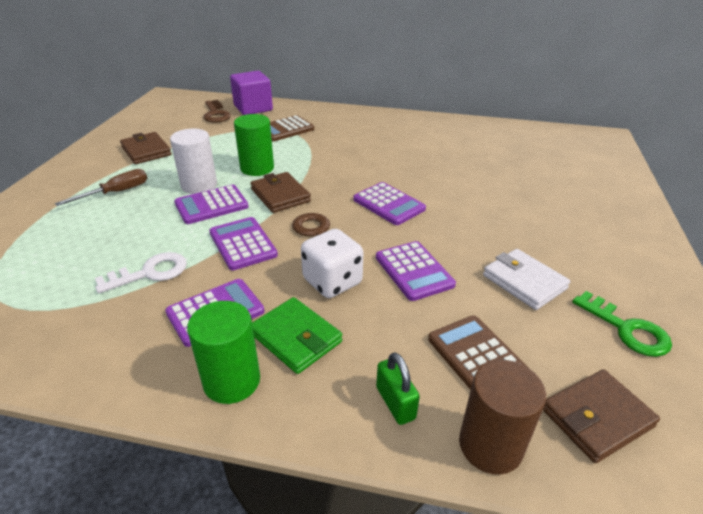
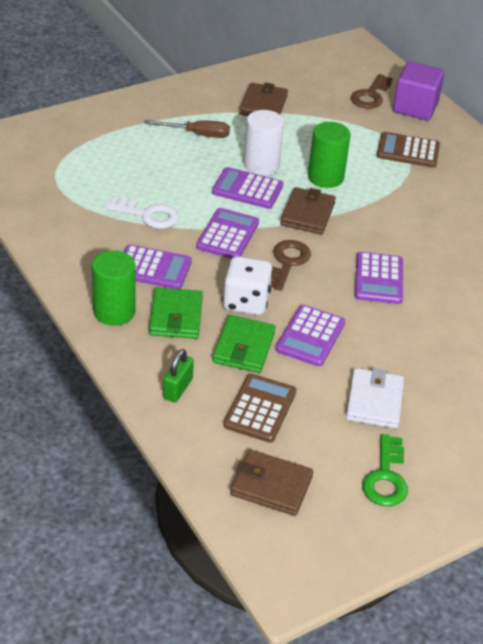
camera: 45 degrees right, 5 degrees up
brown cylinder [459,360,546,475] -> none
none -> green wallet [212,315,276,373]

